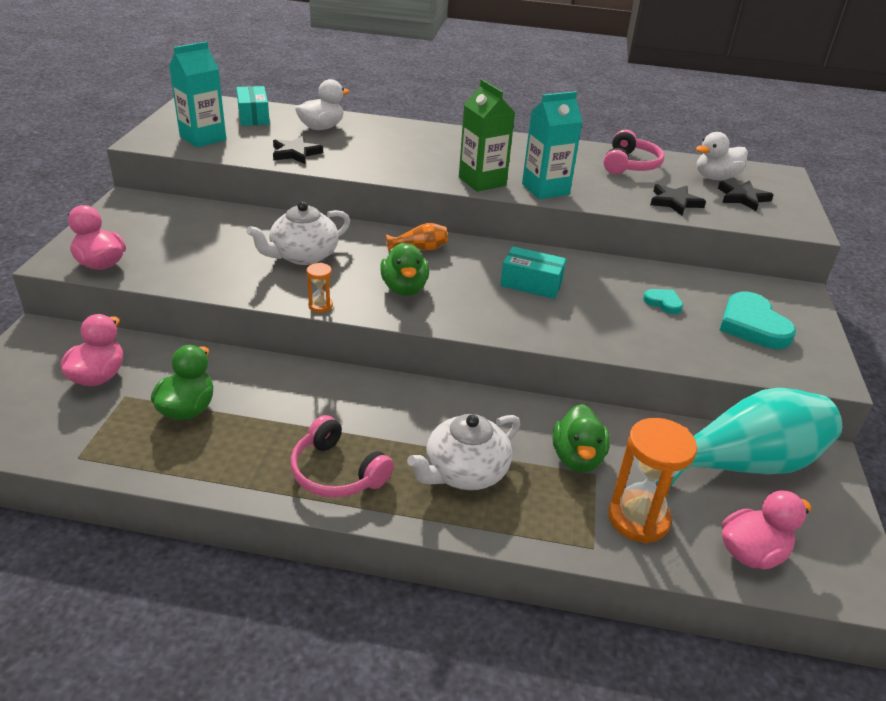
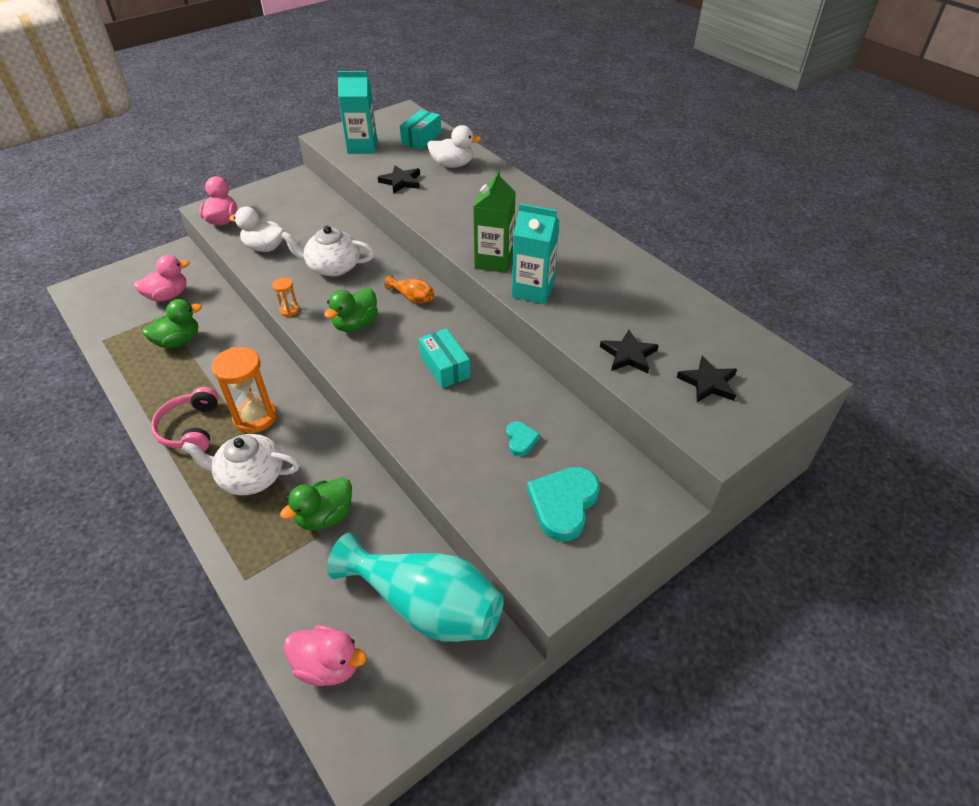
camera: 45 degrees right, 10 degrees up
pink headphones [603,130,664,174] -> none
orange hourglass [608,418,697,544] -> orange hourglass moved to [211,347,277,433]
white duck [696,132,748,180] -> white duck moved to [229,207,284,252]

